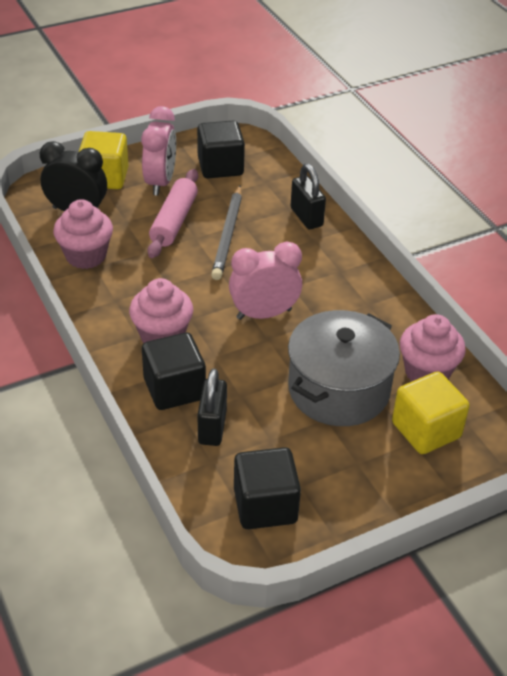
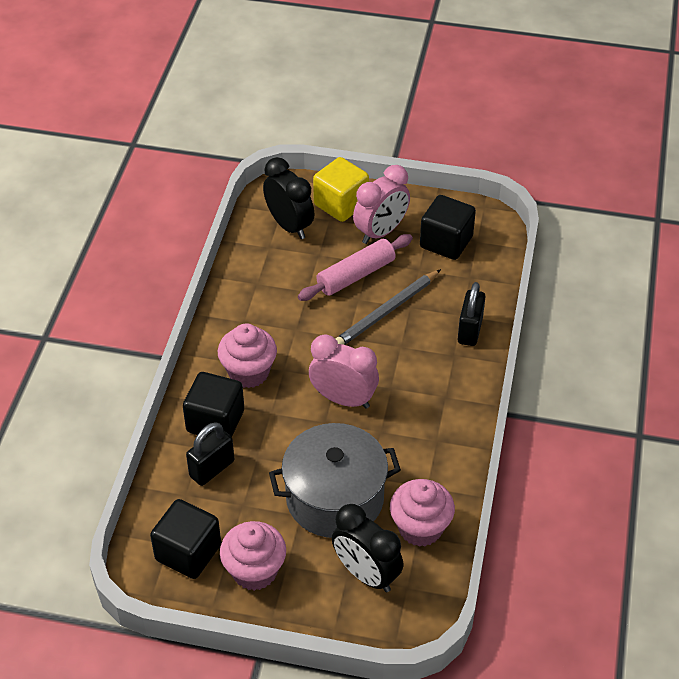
camera: 40 degrees right, 5 degrees up
pink cupcake [53,199,113,269] -> pink cupcake moved to [220,521,286,591]
yellow cube [392,371,470,454] -> black clock [332,504,404,592]

